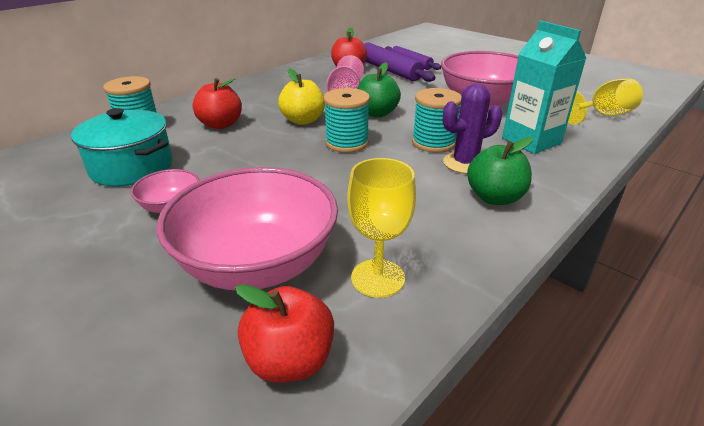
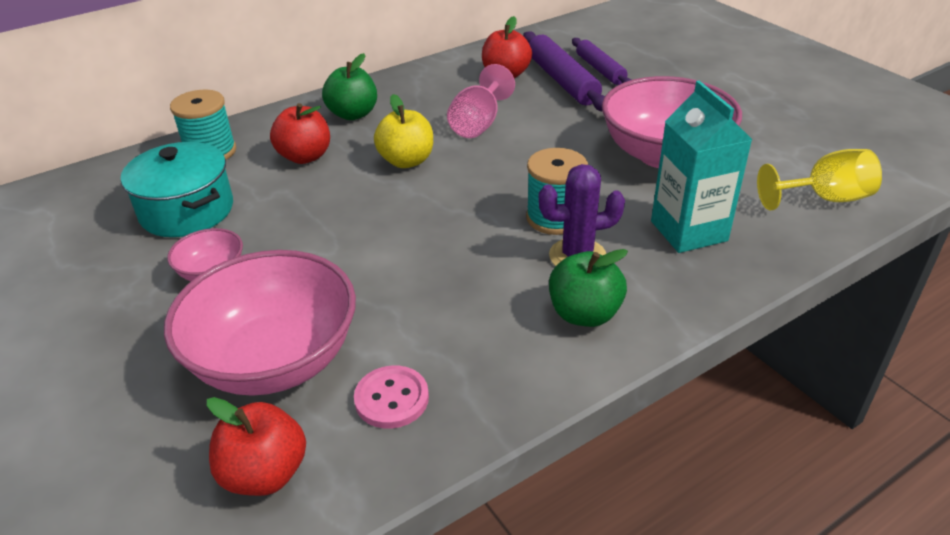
camera: 15 degrees right, 5 degrees up
turquoise spool [323,88,370,153] -> none
yellow goblet [347,158,416,298] -> pink button [354,366,429,429]
green apple [357,62,401,118] -> green apple moved to [322,53,377,120]

